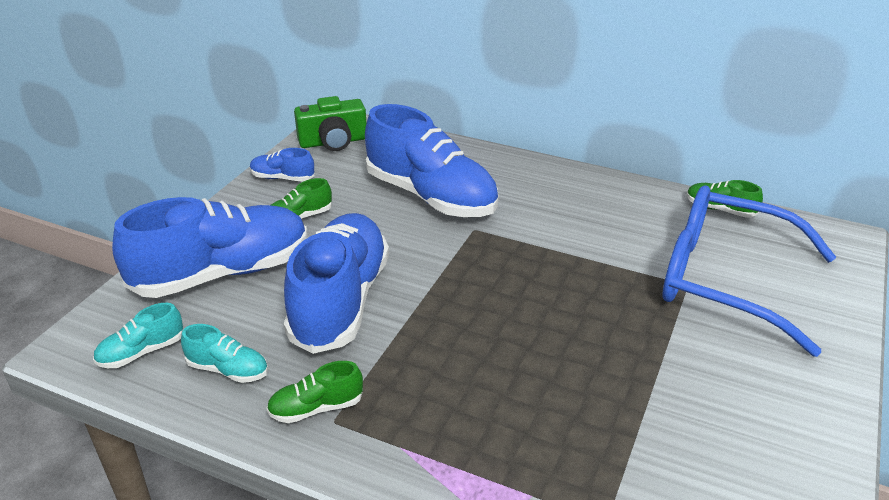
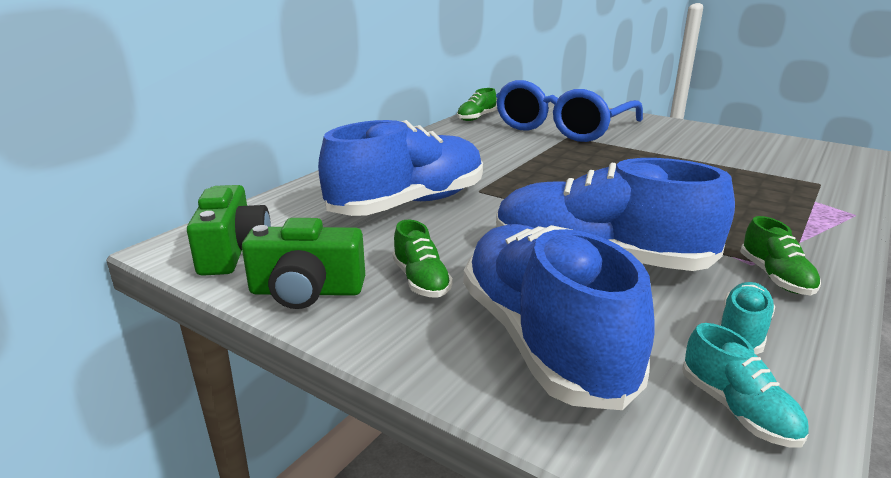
camera: 80 degrees left, 10 degrees down
blue shoe [250,148,314,181] -> green camera [242,218,365,309]

